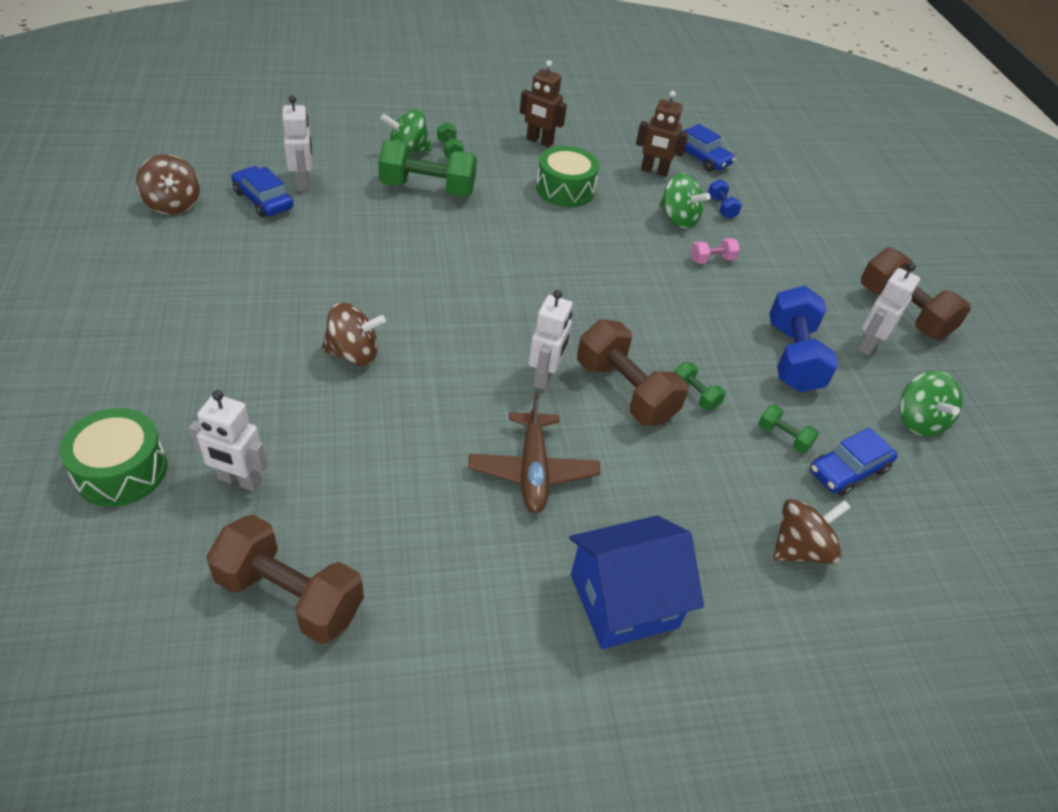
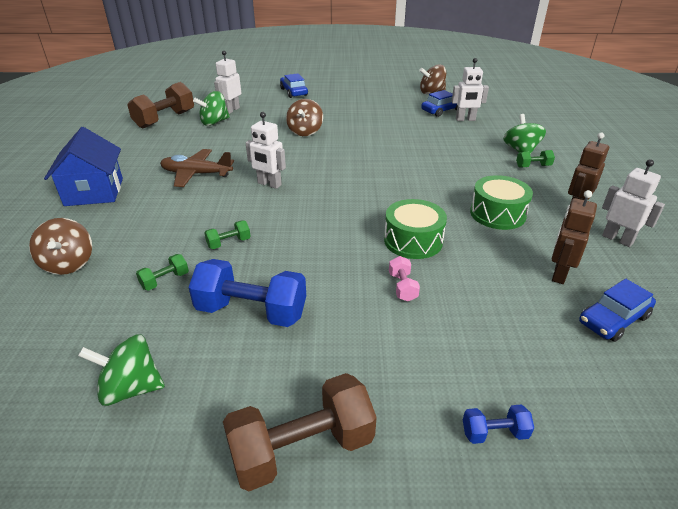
camera: 105 degrees right, 10 degrees down
green drum [59,408,167,507] -> green drum moved to [384,199,447,259]
green dumbbell [378,140,477,197] -> none
brown dumbbell [577,319,688,425] -> none
green spinning top [659,173,710,228] -> green spinning top moved to [193,91,230,126]
blue dumbbell [708,179,742,219] -> blue dumbbell moved to [463,404,534,444]
blue car [810,427,897,496] -> blue car moved to [280,73,308,98]
white robot [858,263,920,356] -> white robot moved to [602,159,665,247]

